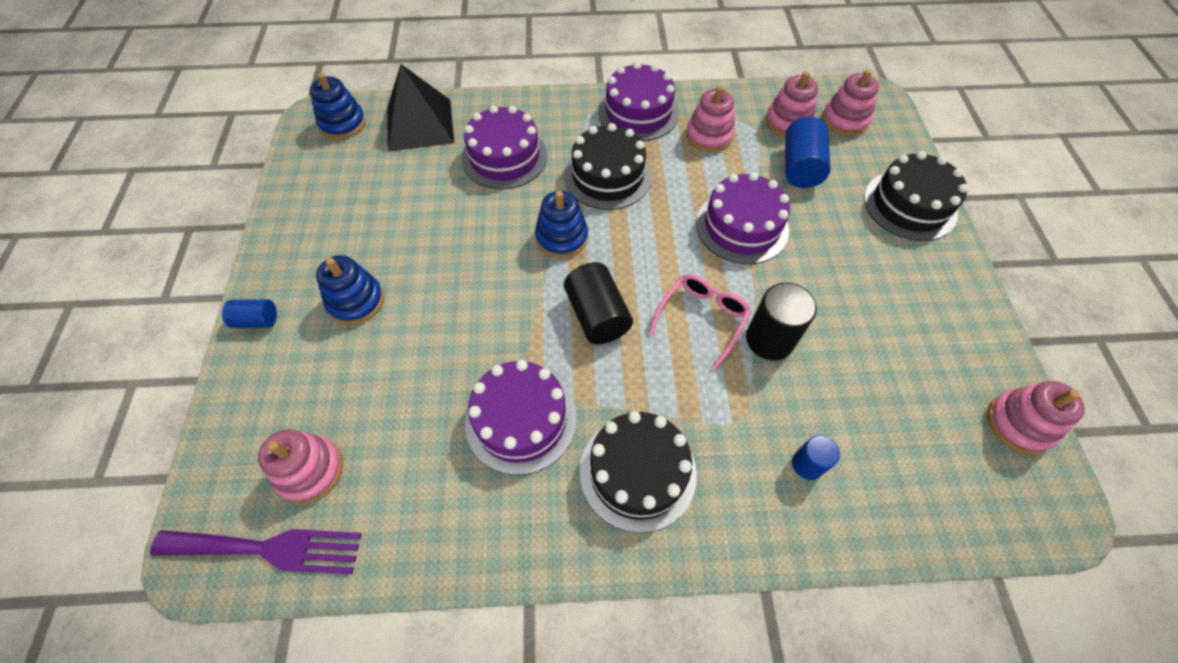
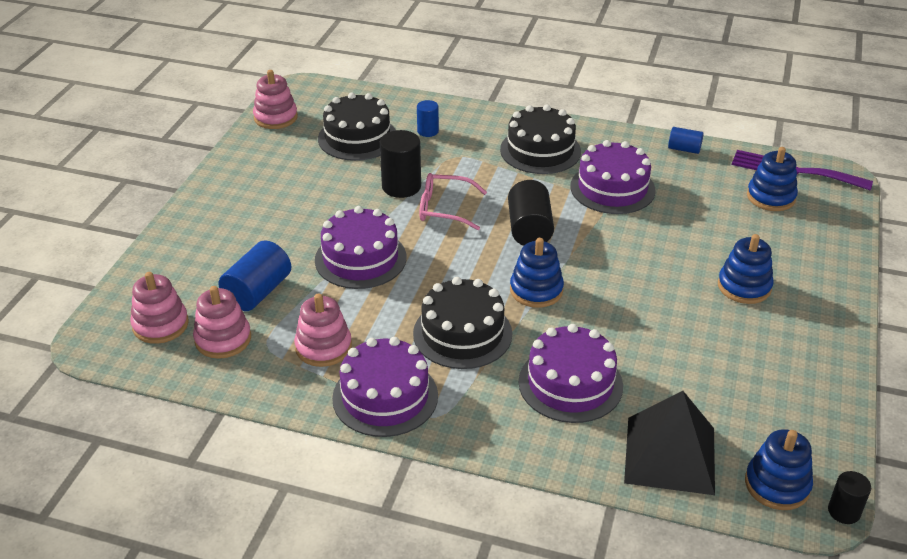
camera: 160 degrees left, 20 degrees down
blue cylinder [222,299,277,328] -> blue cylinder moved to [668,127,704,154]
pink stacking toy [258,429,343,503] -> blue stacking toy [747,147,798,211]
pink glasses [648,274,751,370] -> pink glasses turned 45 degrees clockwise [420,173,487,230]
black cake [864,151,969,241] -> black cake moved to [318,92,396,161]
none -> black cylinder [828,471,871,524]

